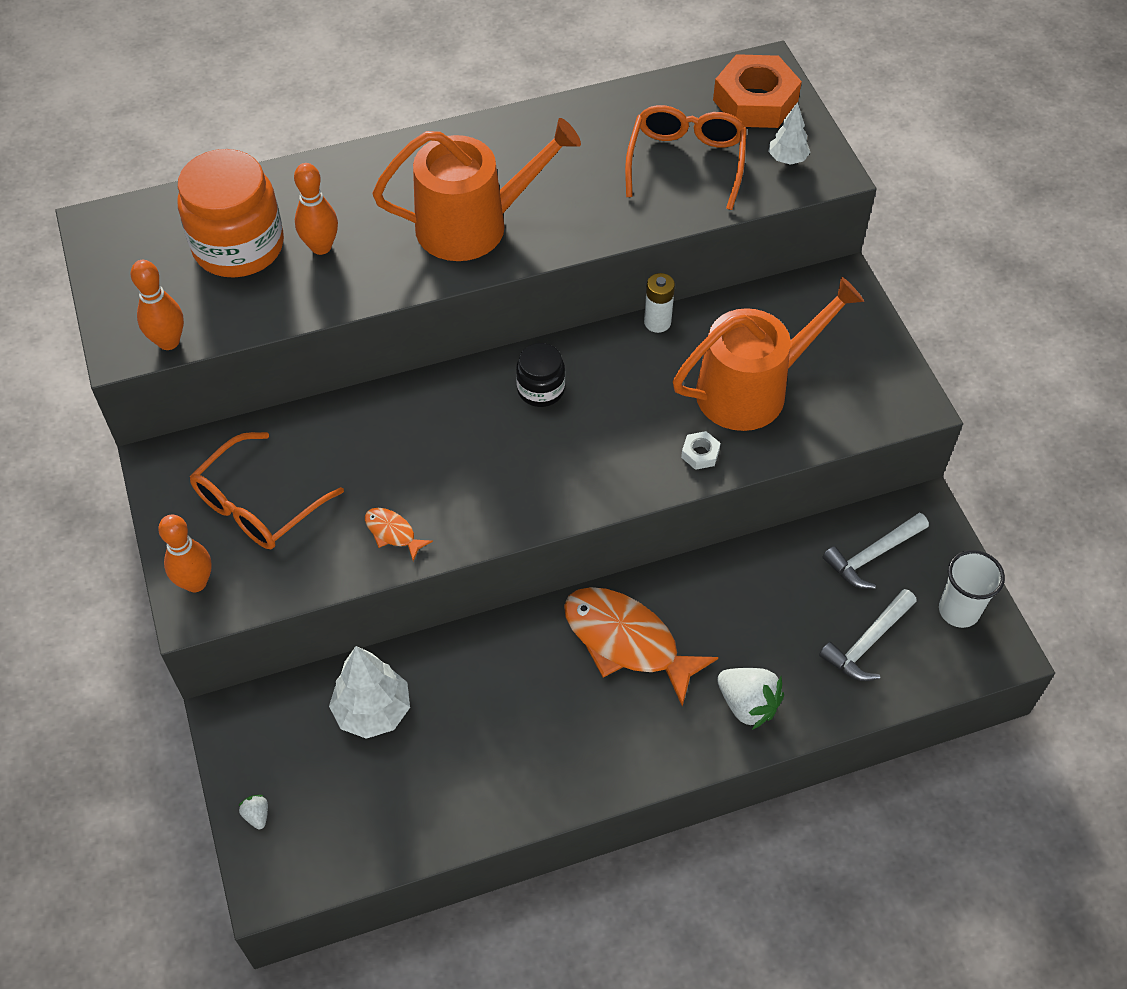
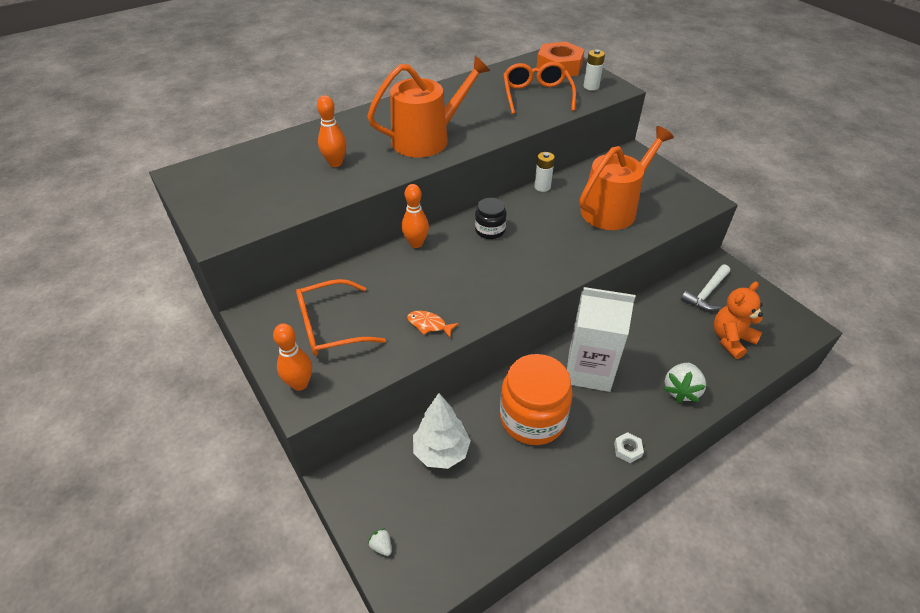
camera: 15 degrees left, 10 degrees down
orange bowling pin [130,260,184,350] -> orange bowling pin moved to [402,184,429,248]
orange jar [178,149,284,277] -> orange jar moved to [500,354,573,445]
orange glasses [189,432,344,549] -> orange glasses turned 45 degrees clockwise [296,279,386,356]
orange fish [564,587,718,707] -> white carton [567,287,635,392]
white nut [681,431,720,470] -> white nut moved to [614,432,644,463]
white strawberry [717,668,784,730] -> white strawberry turned 90 degrees clockwise [663,363,706,403]
white tree [768,102,810,165] -> white battery [583,49,605,91]
white hammer [819,589,917,681] -> orange teddy bear [713,282,763,359]
white cup [939,550,1005,628] -> none

